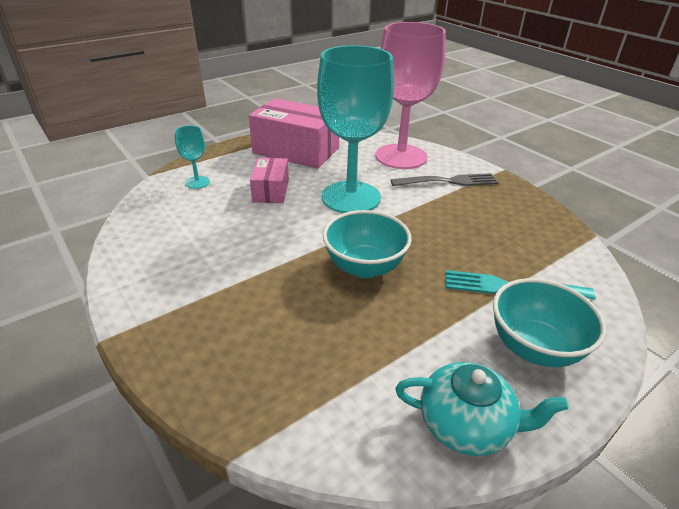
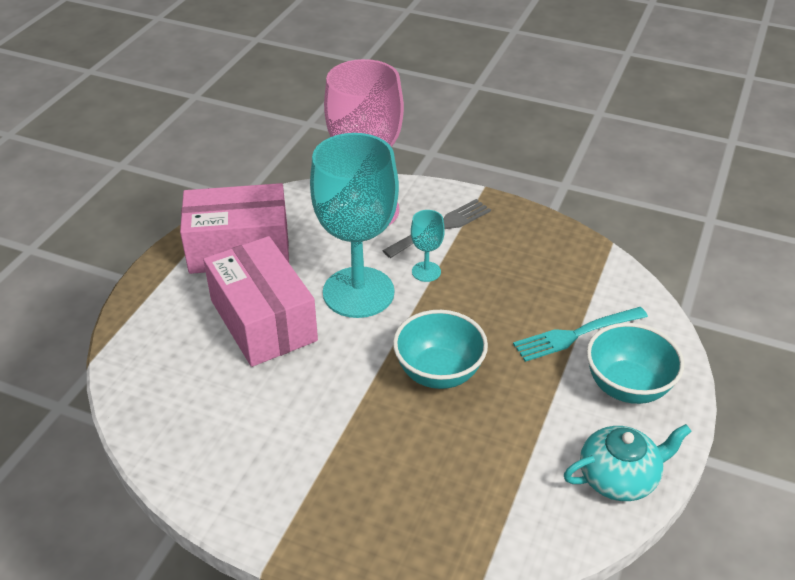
camera: 30 degrees left, 5 degrees up
turquoise goblet [175,125,210,189] -> turquoise goblet moved to [411,210,445,282]
pink box [250,158,289,203] -> pink box [203,236,318,367], size x1.84

